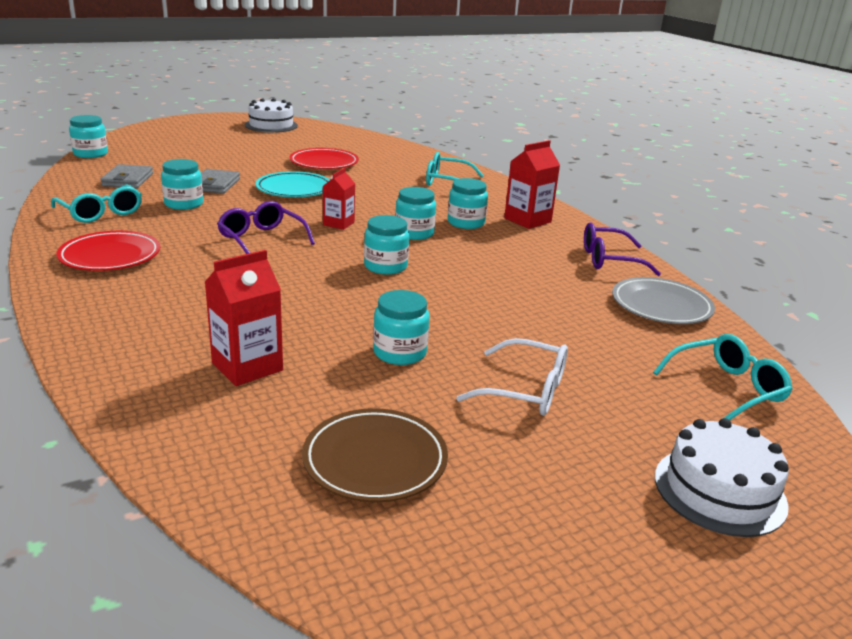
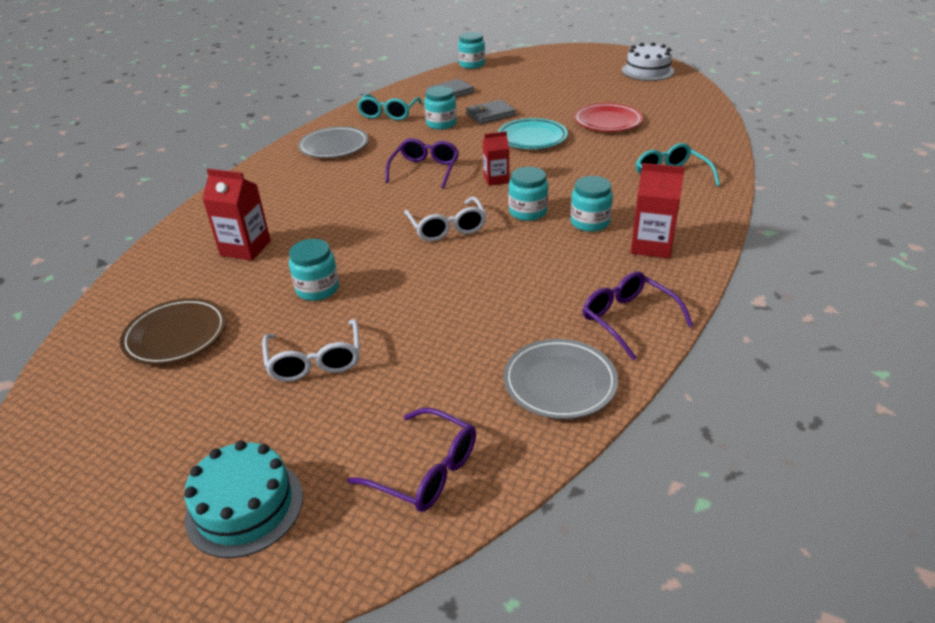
camera: 60 degrees right, 10 degrees up
red plate [57,231,160,271] -> grey plate [298,126,368,158]
turquoise jar [364,215,409,275] -> white glasses [404,197,487,241]
turquoise glasses [653,334,793,421] -> purple glasses [348,408,476,512]
white cake [655,418,789,537] -> turquoise cake [184,440,303,558]

